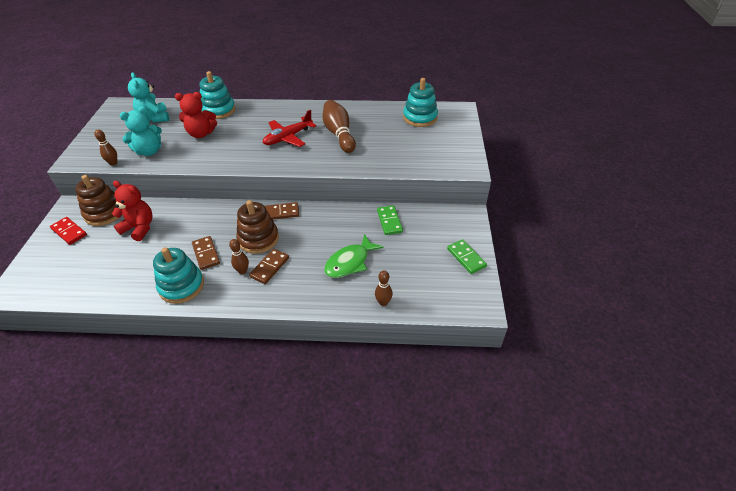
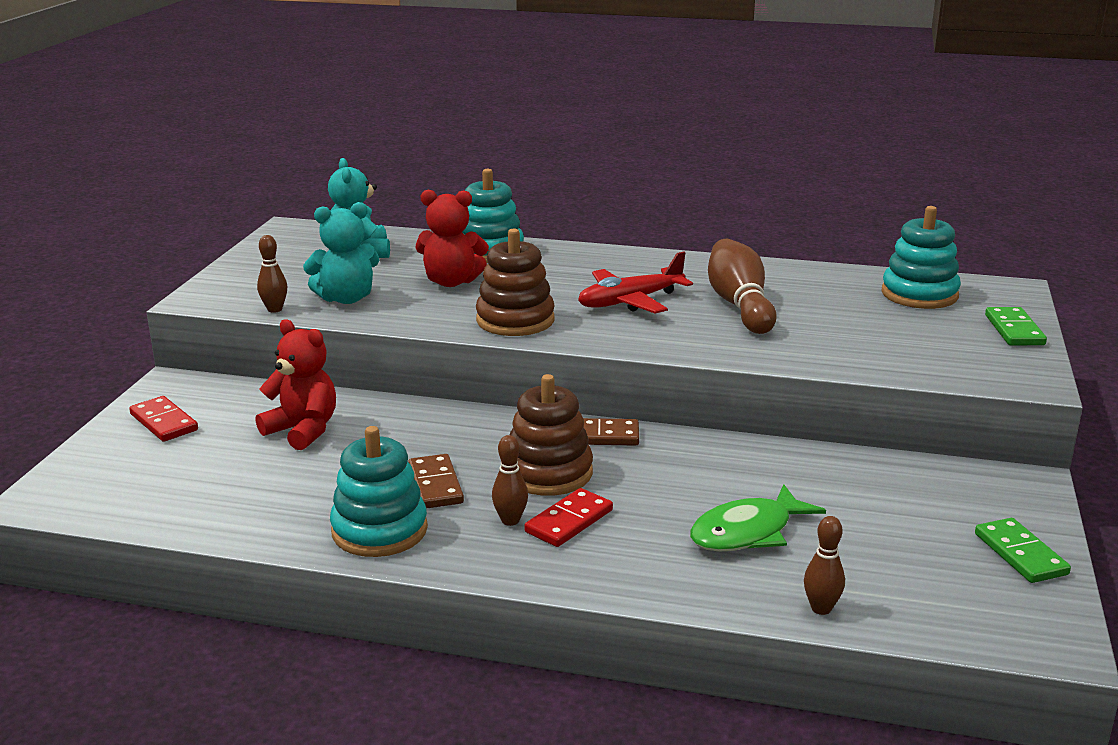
camera: 10 degrees right, 20 degrees down
brown stacking toy [75,175,119,226] -> brown stacking toy moved to [476,228,555,336]
brown domino [249,249,289,284] -> red domino [525,488,613,547]
green domino [377,205,403,235] -> green domino moved to [985,307,1047,345]

